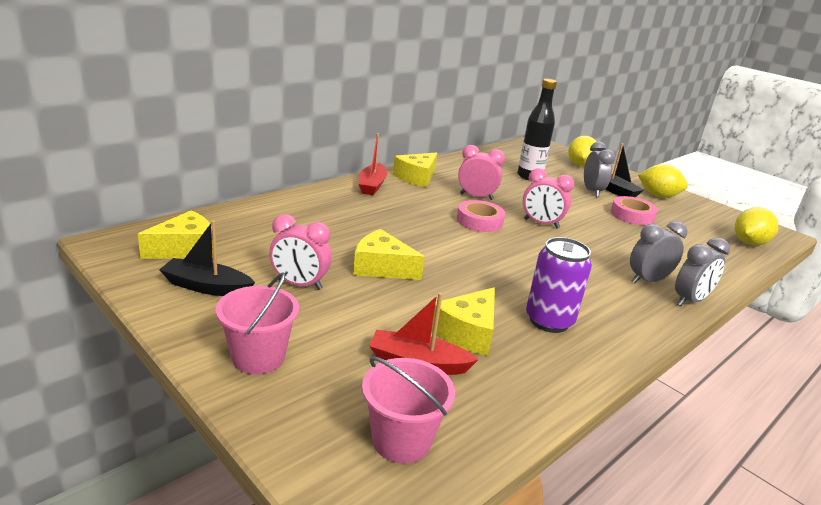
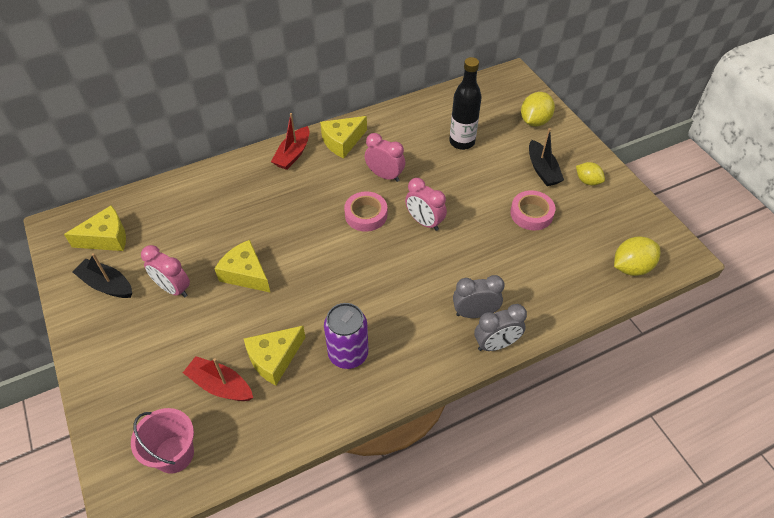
camera: 20 degrees right, 25 degrees up
pink bucket [216,272,299,374] -> none
grey clock [584,142,615,197] -> none
yellow lemon [638,164,688,198] -> yellow lemon [576,162,605,185], size x0.65

